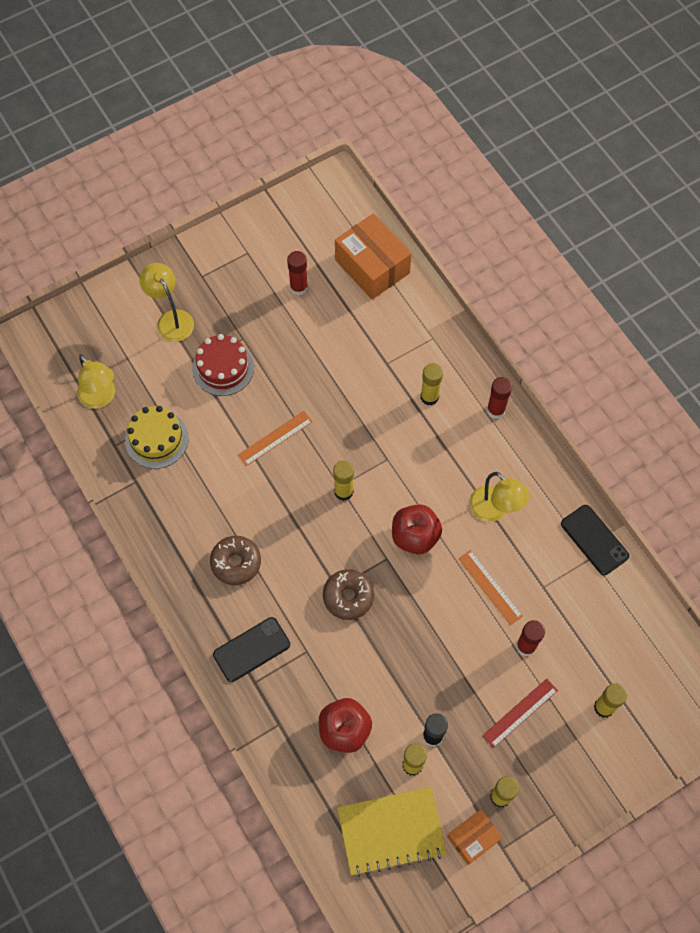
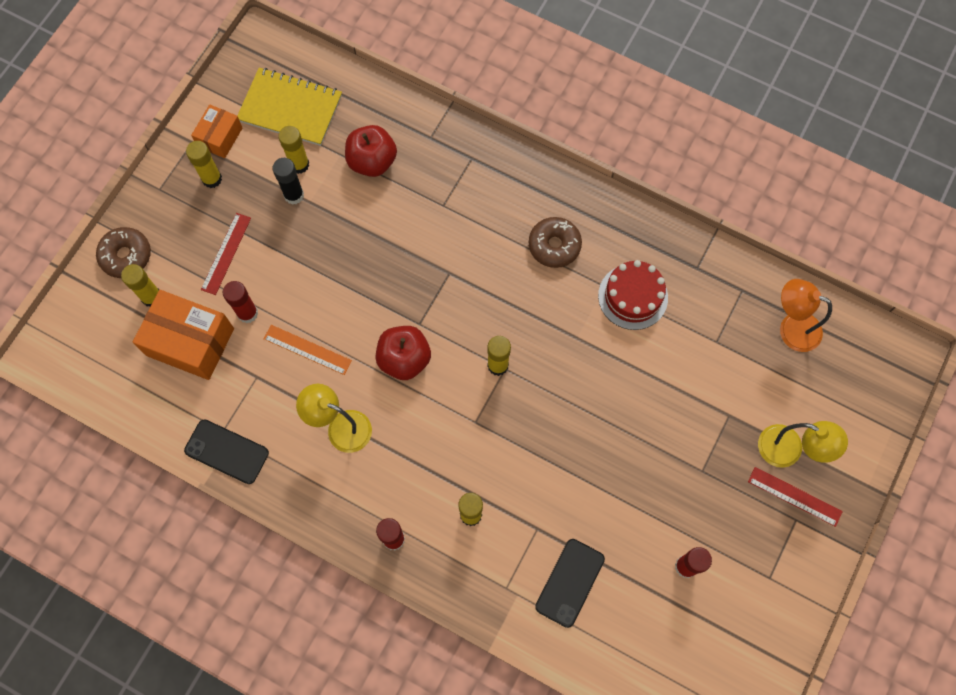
camera: 150 degrees right, 5 degrees up
yellow lamp [77,354,115,409] -> orange lamp [780,279,832,352]
yellow cake [125,406,189,469] -> none
red cake [192,334,254,396] -> red cake moved to [598,260,668,330]
black phone [213,617,290,682] -> black phone moved to [535,539,605,628]
orange ruler [238,411,313,466] -> none
brown donut [323,569,374,620] -> brown donut moved to [96,227,151,278]
orange box [335,213,412,300] -> orange box moved to [133,290,234,380]
yellow notebook [337,787,447,877] -> yellow notebook turned 60 degrees clockwise [237,68,342,146]
none -> red ruler [748,467,843,527]

